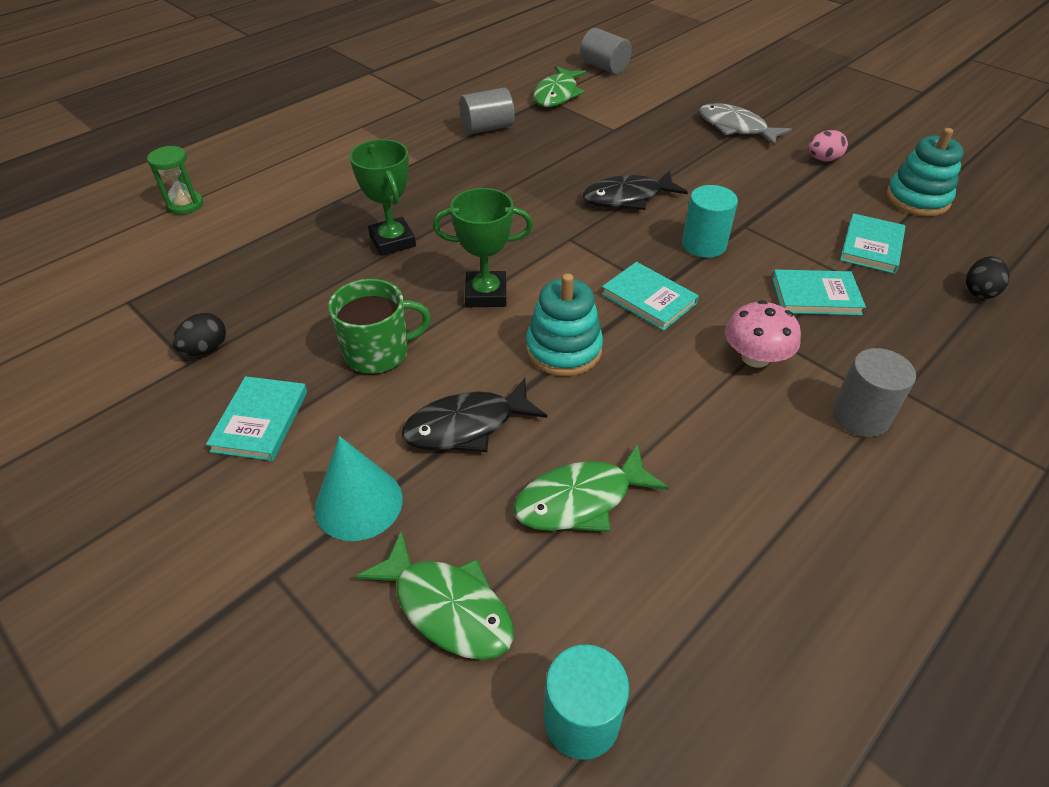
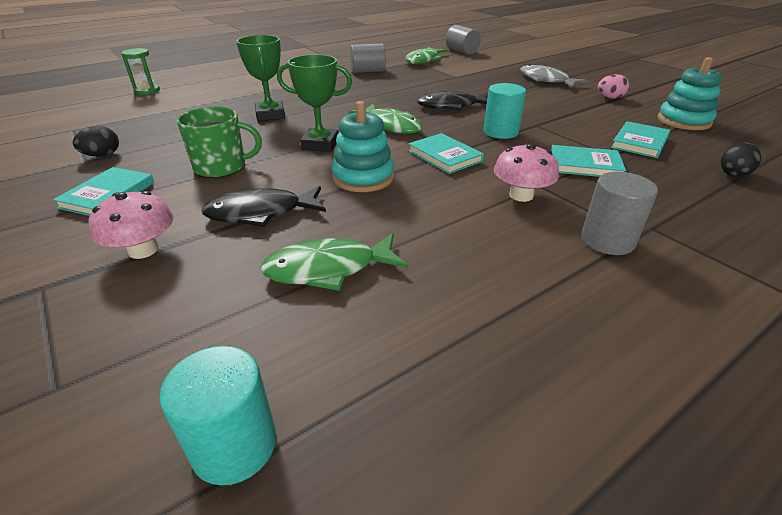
camera: 10 degrees right, 10 degrees down
turquoise cone [315,436,403,541] -> pink mushroom [88,191,174,259]
green fish [355,530,514,660] -> green fish moved to [349,104,422,134]

